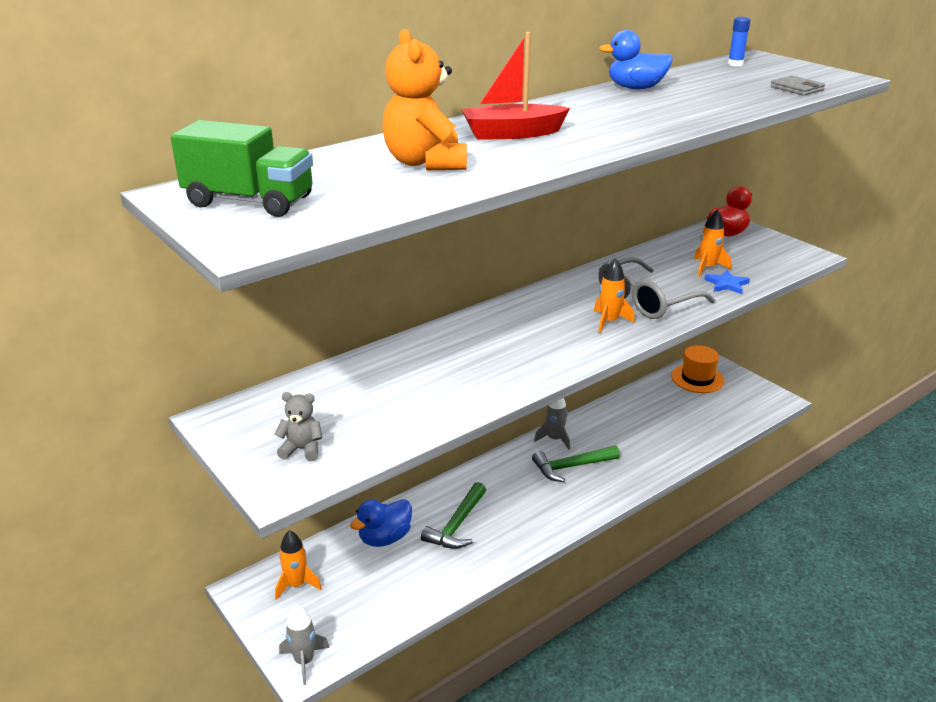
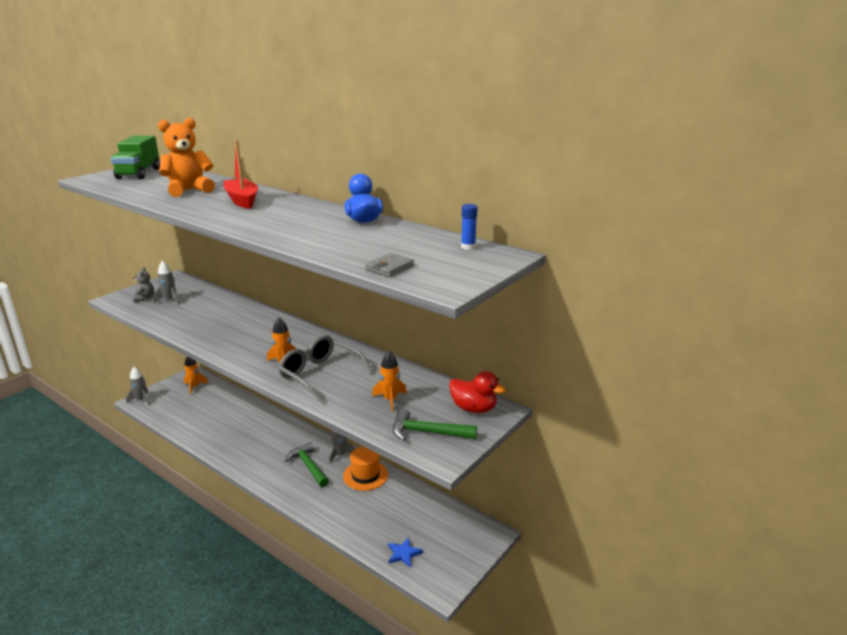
camera: 75 degrees right, 5 degrees down
blue duck [350,499,412,547] -> none
green hammer [421,482,486,549] -> green hammer moved to [393,408,477,441]
orange hat [671,345,725,393] -> orange hat moved to [343,447,388,491]
blue star [704,270,750,294] -> blue star moved to [388,537,423,568]
none -> grey rocket [154,261,180,304]

